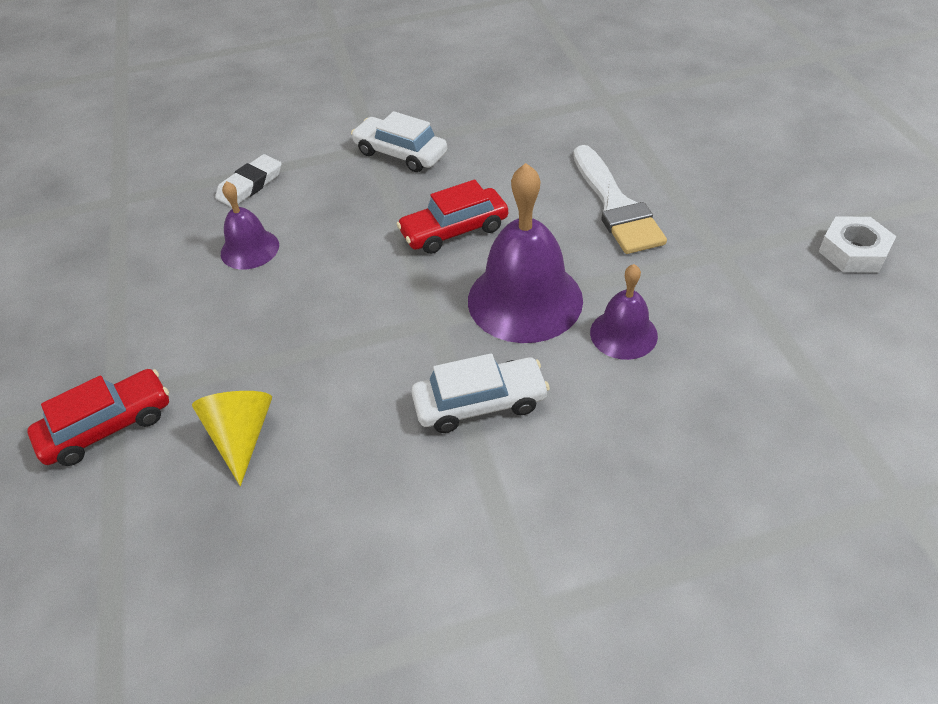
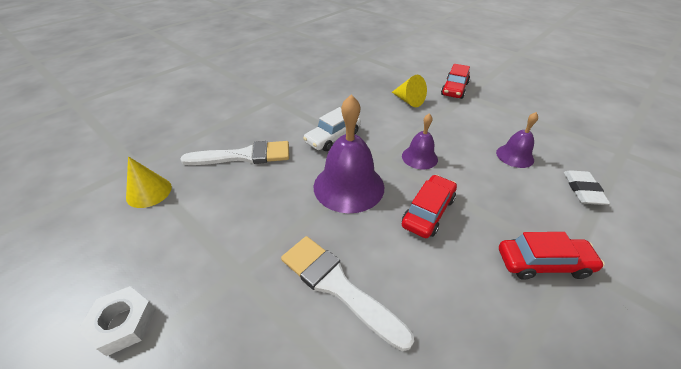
camera: 145 degrees right, 5 degrees down
white car [351,111,447,172] -> red car [499,232,605,280]
purple bell [590,264,658,360] -> purple bell moved to [402,113,438,169]
none -> yellow cone [126,156,172,208]
none -> white brush [180,141,289,165]

